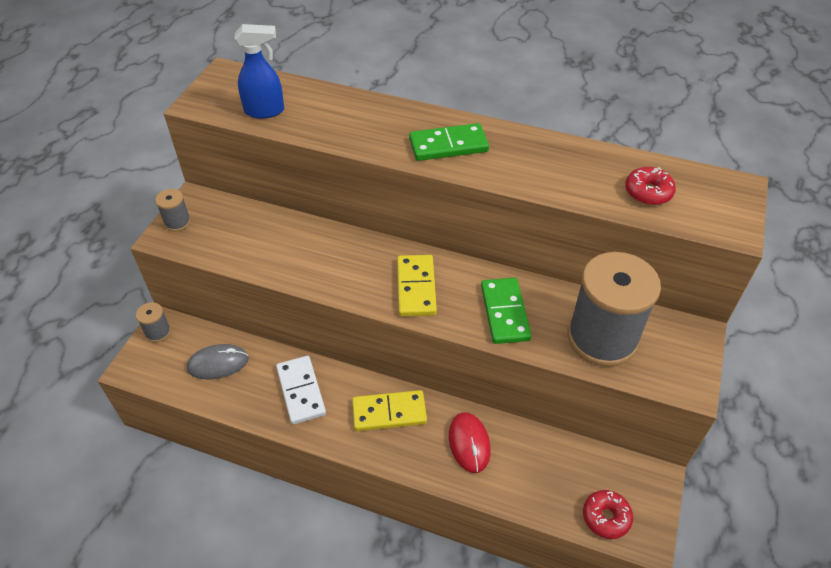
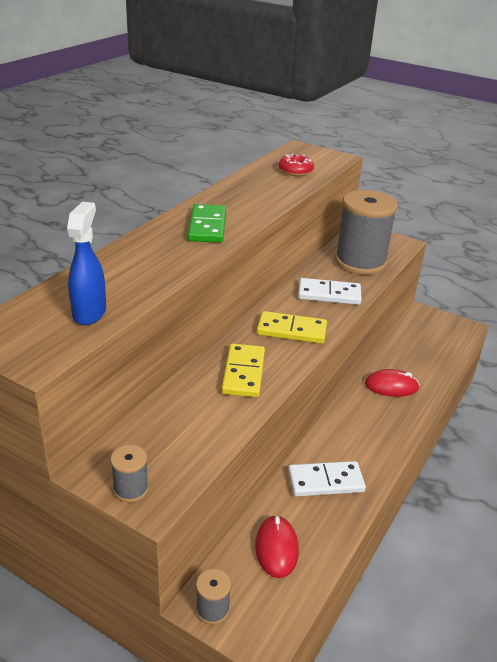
camera: 80 degrees left, 15 degrees down
grey mouse [187,344,249,379] -> red mouse [255,515,299,578]
yellow domino [352,390,427,431] -> yellow domino moved to [221,343,265,397]
green domino [481,278,532,344] -> white domino [298,278,362,305]
red donut [583,490,633,539] -> none

